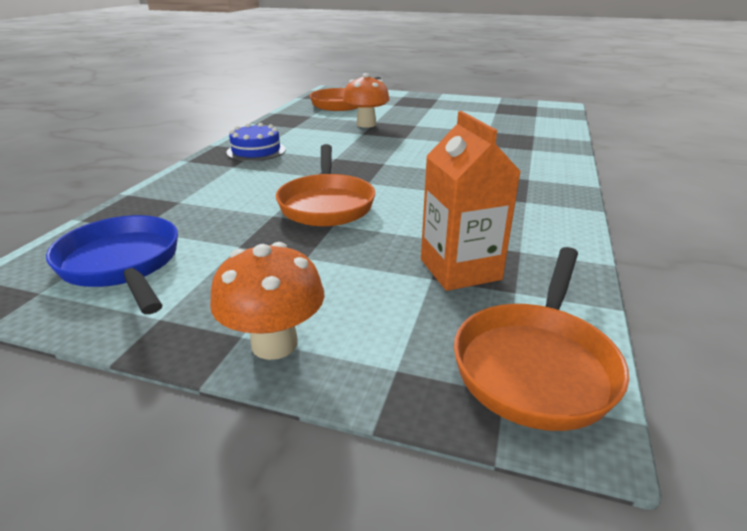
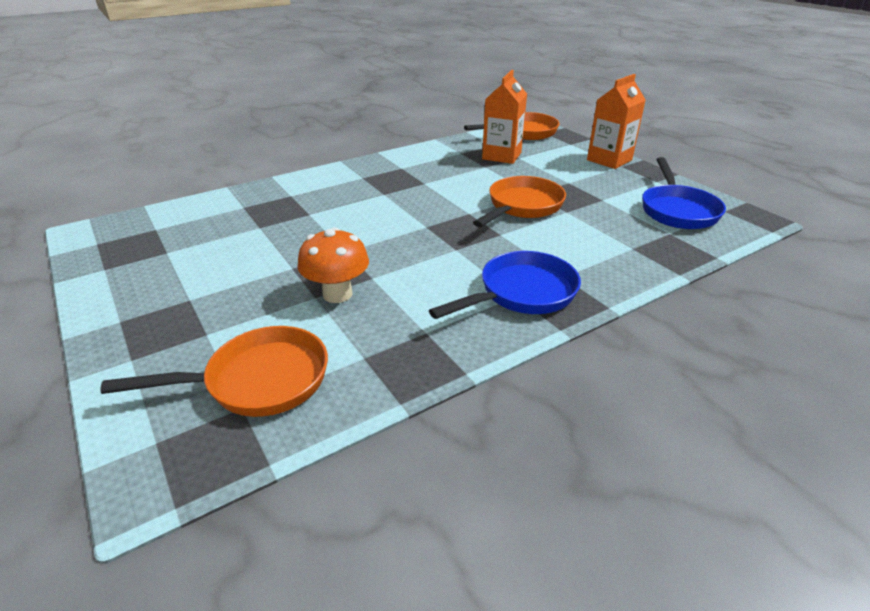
camera: 140 degrees left, 5 degrees up
orange mushroom [210,242,324,360] -> orange carton [587,74,646,169]
blue cake [226,123,286,161] -> blue pan [429,251,581,319]

